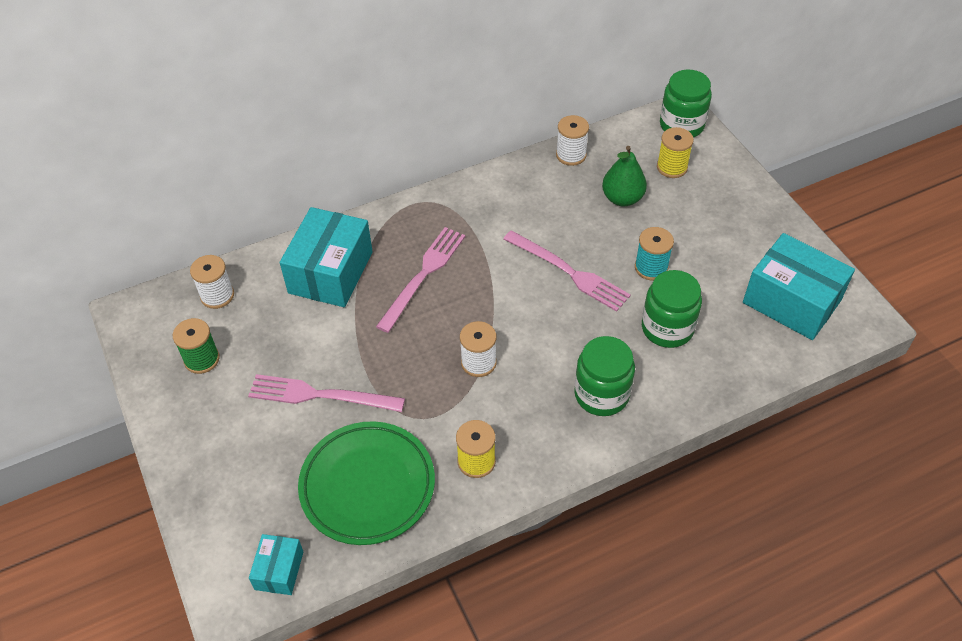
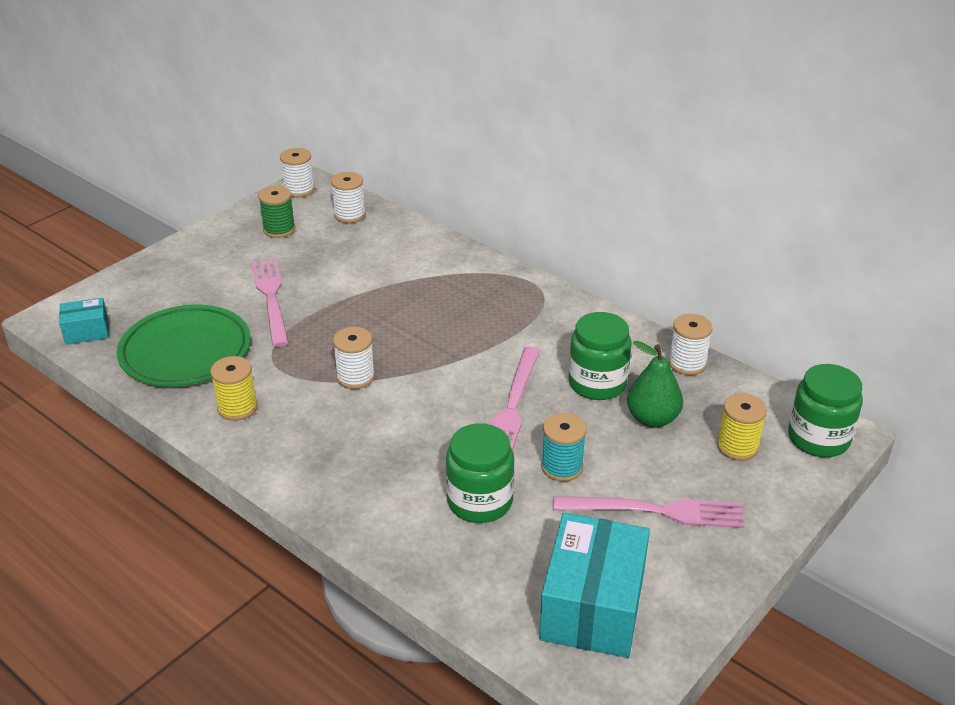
camera: 65 degrees right, 15 degrees down
turquoise box [280,207,373,307] -> none
pink fork [376,227,465,333] -> pink fork moved to [554,496,745,528]
green jar [574,336,635,416] -> green jar moved to [569,312,632,400]
none -> white spool [280,148,315,198]

